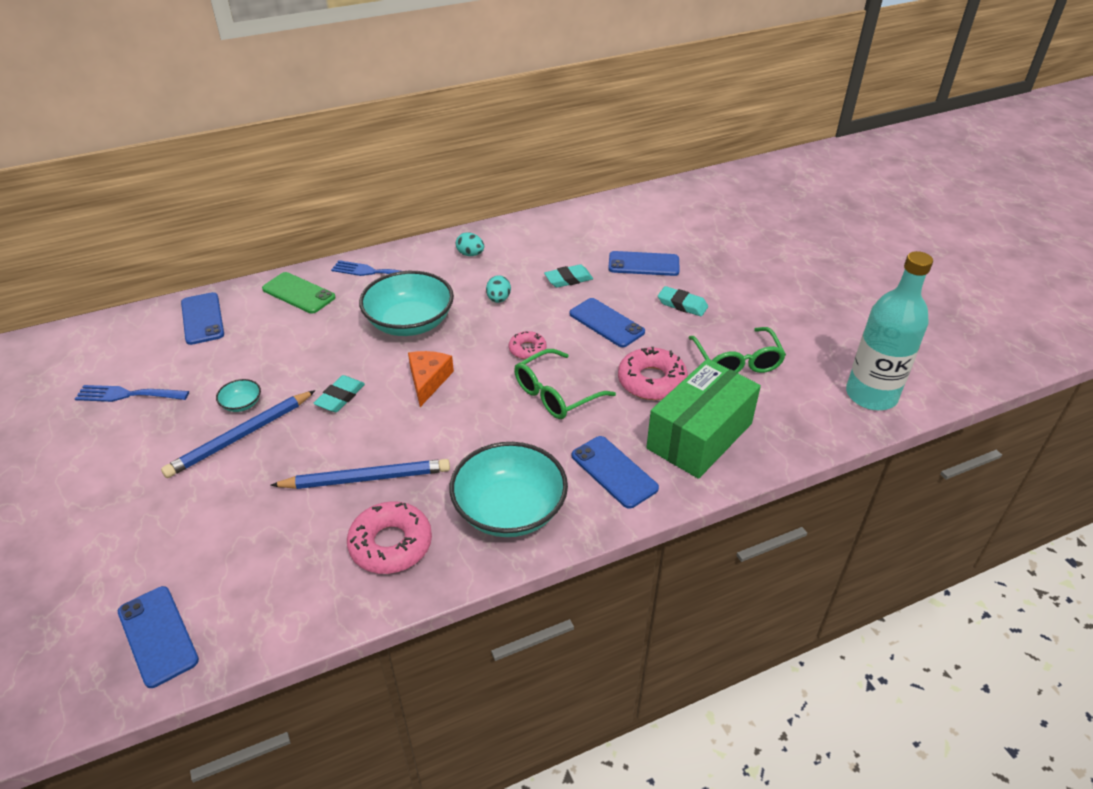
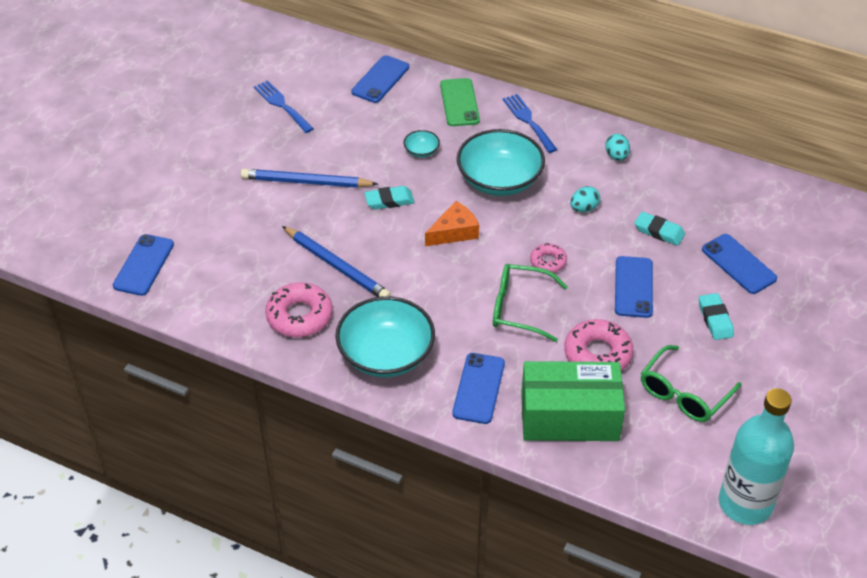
camera: 50 degrees right, 5 degrees up
turquoise bowl [216,379,261,412] -> turquoise bowl moved to [403,130,440,158]

